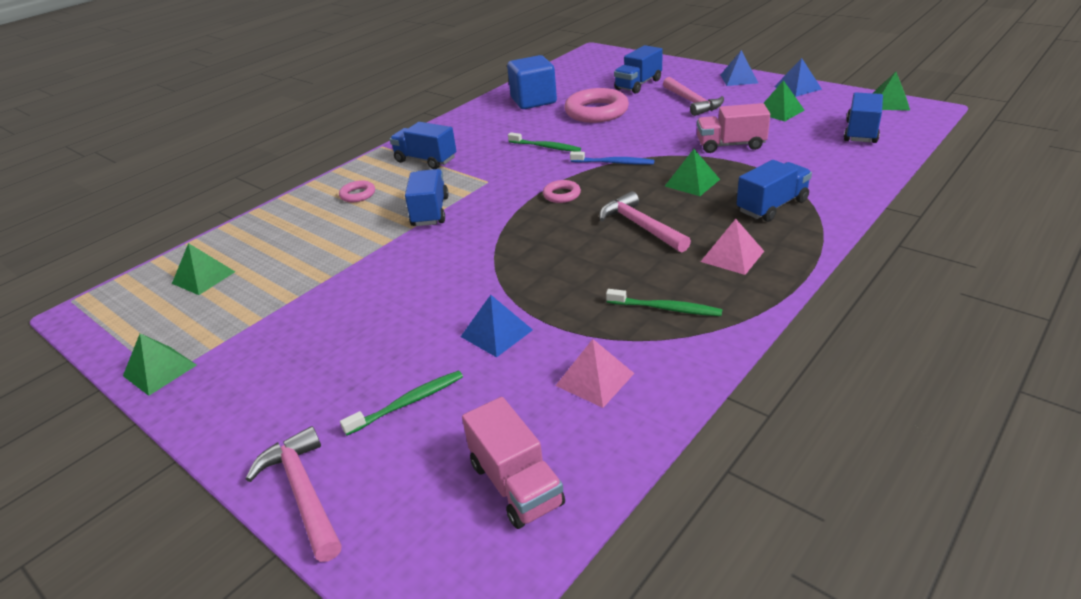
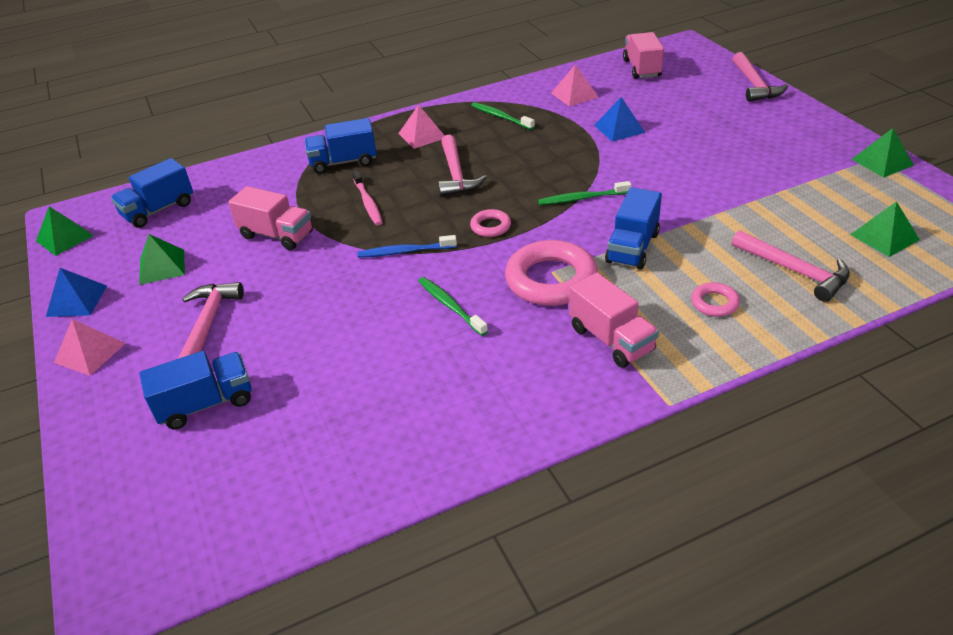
camera: 155 degrees left, 5 degrees up
green toothbrush [340,370,463,435] -> green toothbrush moved to [538,181,631,205]
blue truck [390,122,456,169] -> pink truck [569,273,659,368]
blue cube [507,55,557,109] -> none
pink ring [564,88,629,123] -> pink ring moved to [505,240,598,306]
blue toothbrush [570,151,655,165] -> blue toothbrush turned 45 degrees counterclockwise [357,235,457,258]
green pyramid [665,149,720,196] -> pink toothbrush [352,170,383,225]
blue pyramid [721,50,758,86] -> pink pyramid [54,319,126,376]
none -> pink hammer [732,230,850,302]

